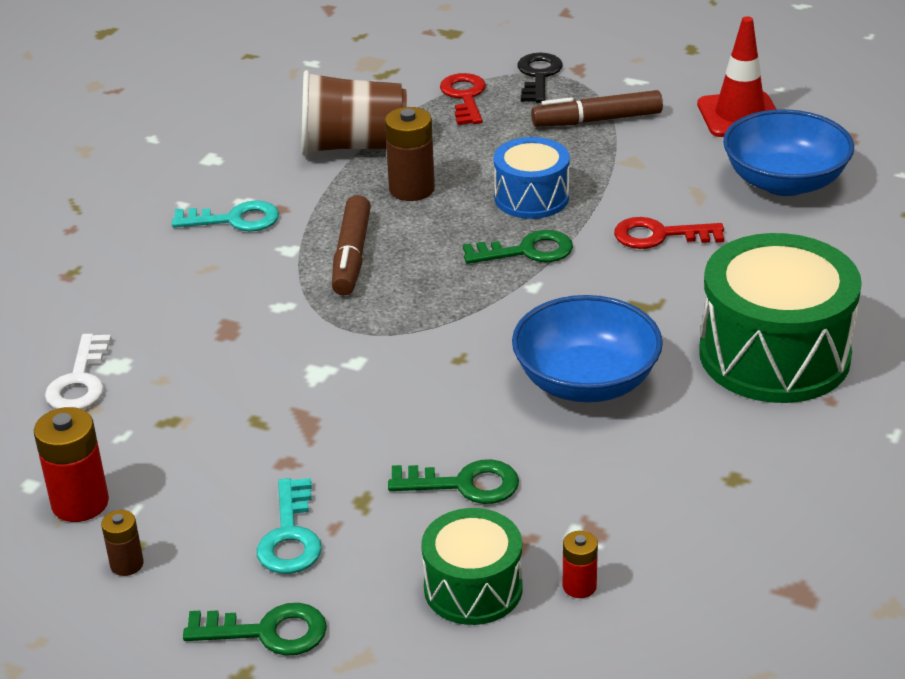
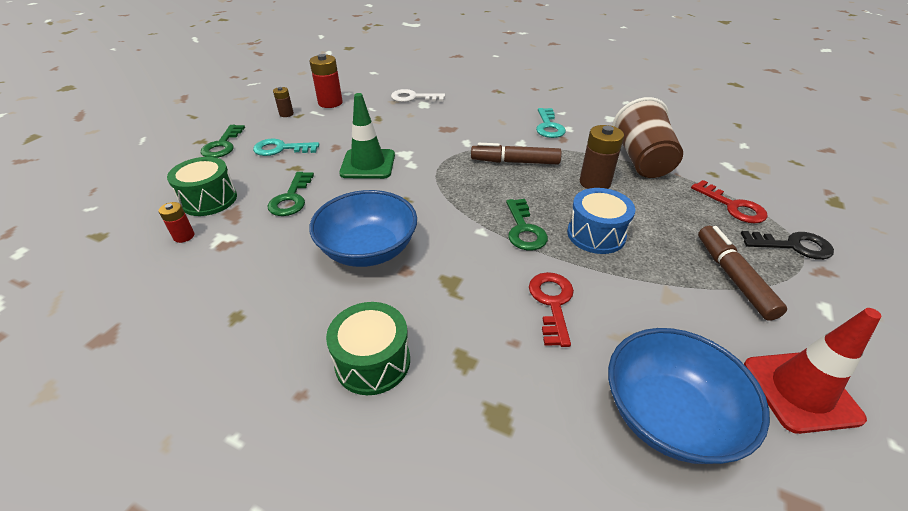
camera: 90 degrees right, 5 degrees up
red key [440,73,486,125] -> red key turned 60 degrees clockwise [691,180,768,223]
green drum [699,233,862,403] -> green drum [326,302,410,395], size x0.57
none -> green traffic cone [339,93,395,179]

